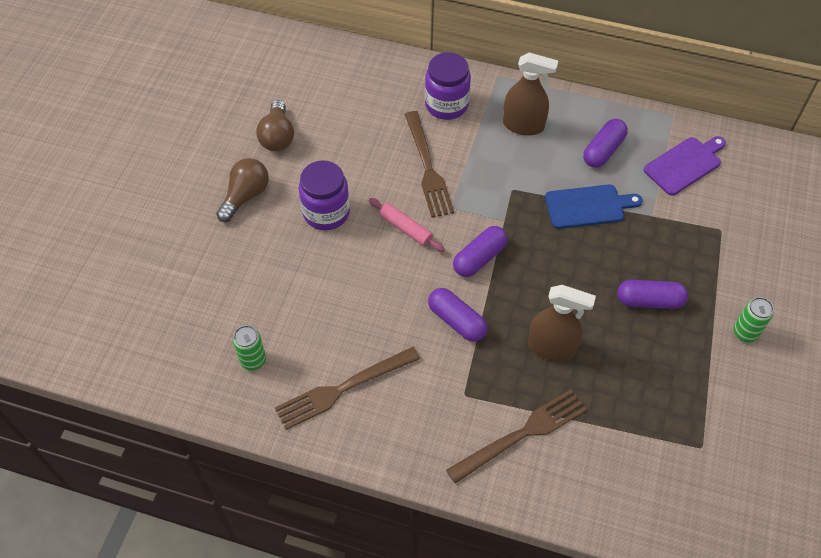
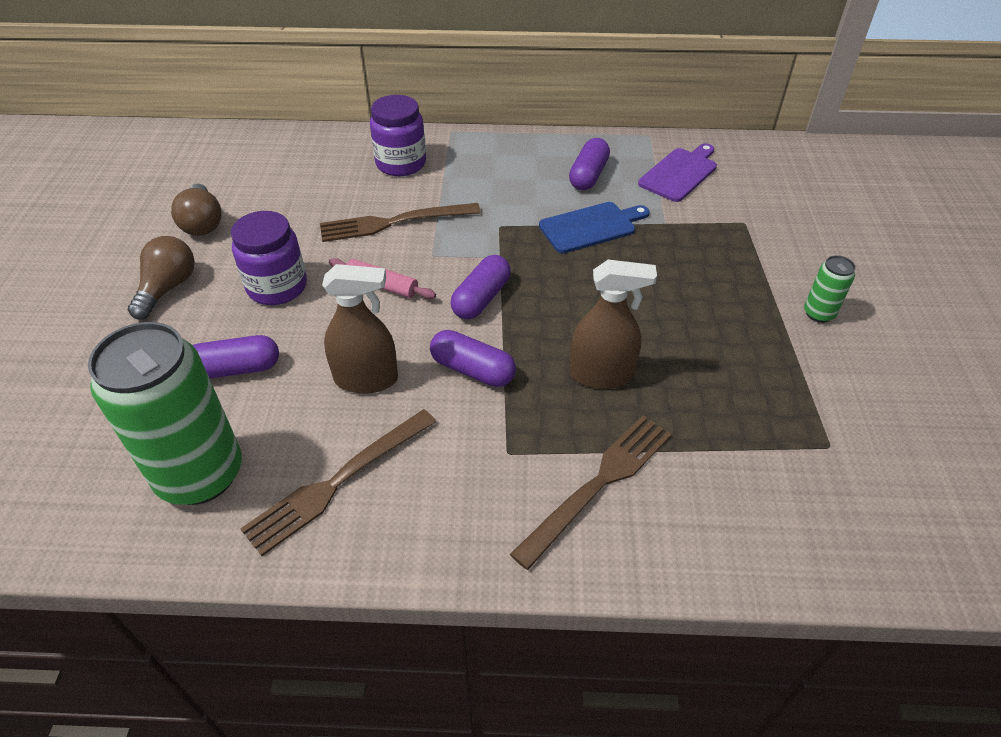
camera: 15 degrees left, 10 degrees down
green can [233,325,266,371] -> green can [88,322,242,505], size x2.31
brown fork [405,111,454,218] -> brown fork turned 105 degrees clockwise [320,203,481,242]
brown spray bottle [503,52,558,136] -> brown spray bottle moved to [322,264,398,394]
purple capsule [617,280,688,309] -> purple capsule moved to [193,335,279,379]

